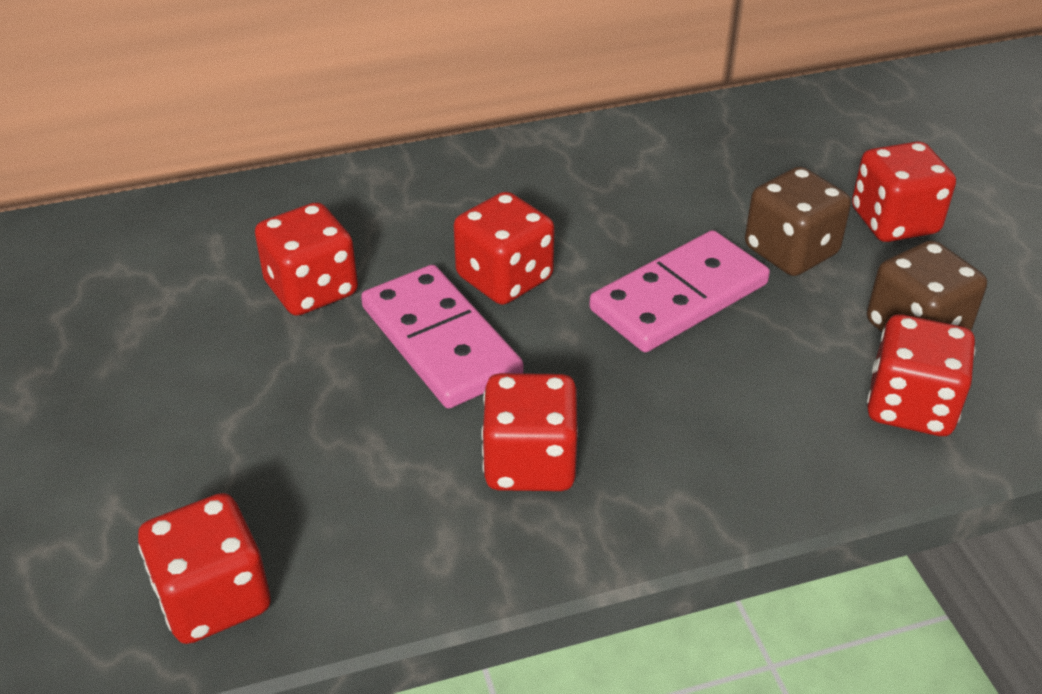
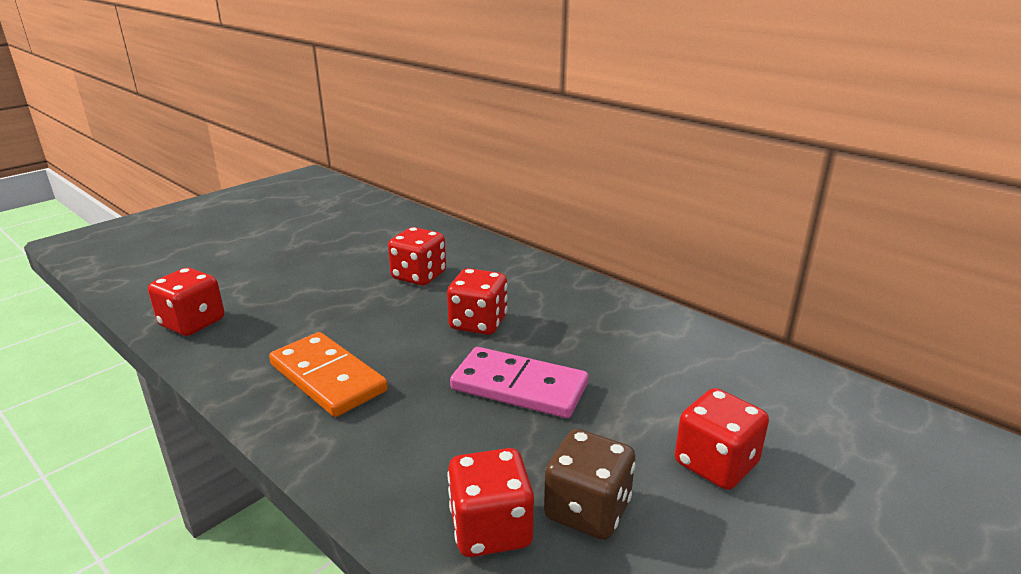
camera: 60 degrees right, 15 degrees down
pink domino [361,265,523,408] -> none
red dice [481,373,578,491] -> orange domino [269,332,387,417]
brown dice [745,167,851,276] -> none

